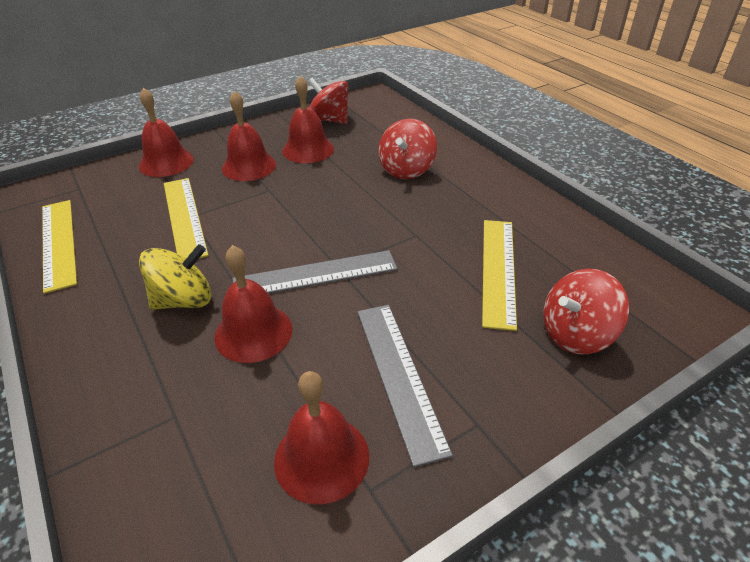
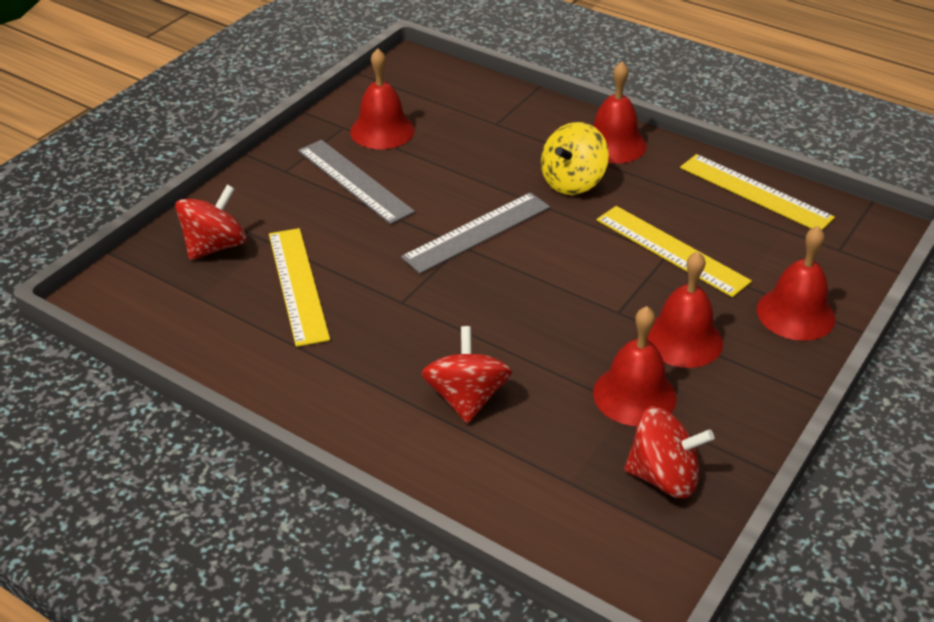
camera: 155 degrees right, 0 degrees up
red bell [215,245,293,363] -> red bell moved to [593,61,647,163]

